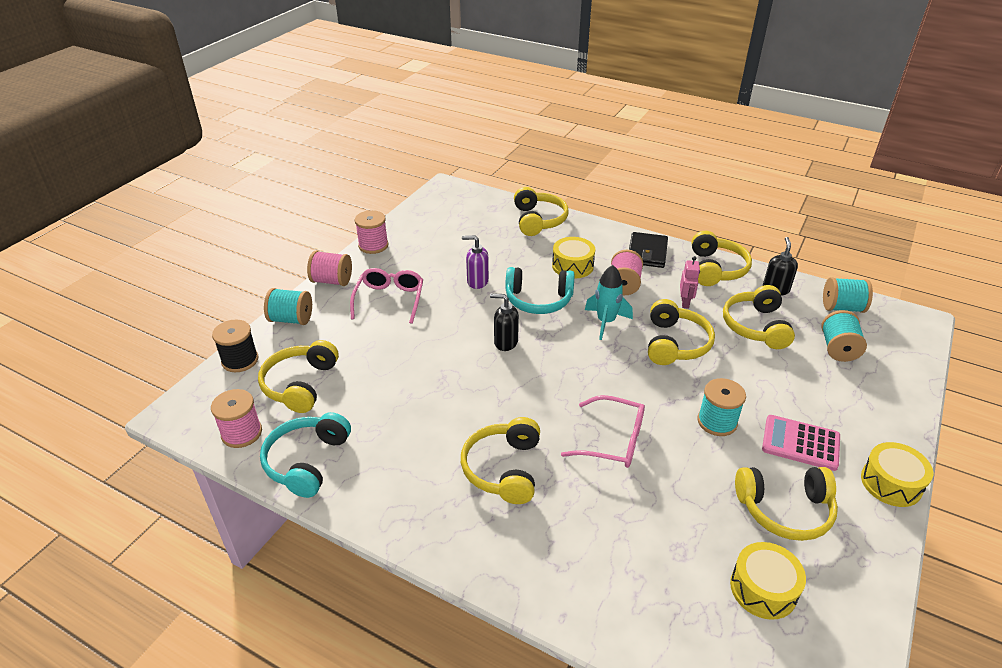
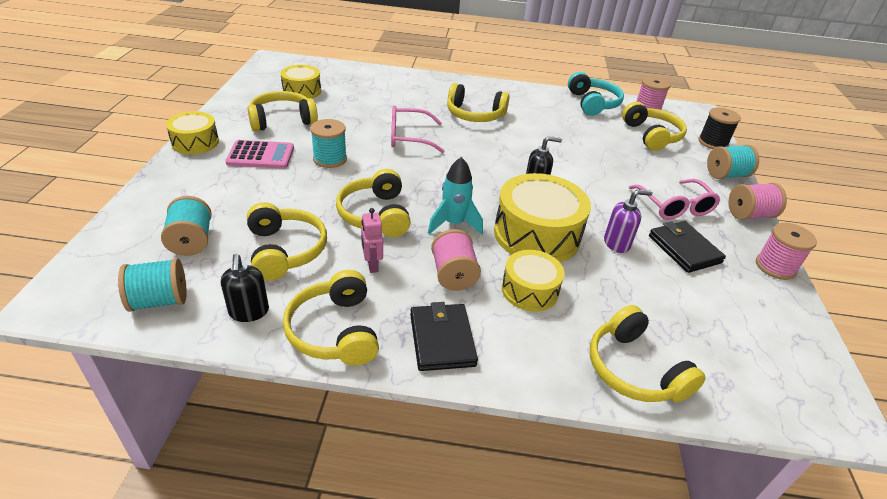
camera: 155 degrees right, 0 degrees up
yellow headphones [461,417,540,504] -> yellow headphones turned 120 degrees clockwise [447,83,509,122]
turquoise headphones [505,267,575,314] -> yellow drum [494,173,591,262]
none -> black wallet [649,221,726,273]

